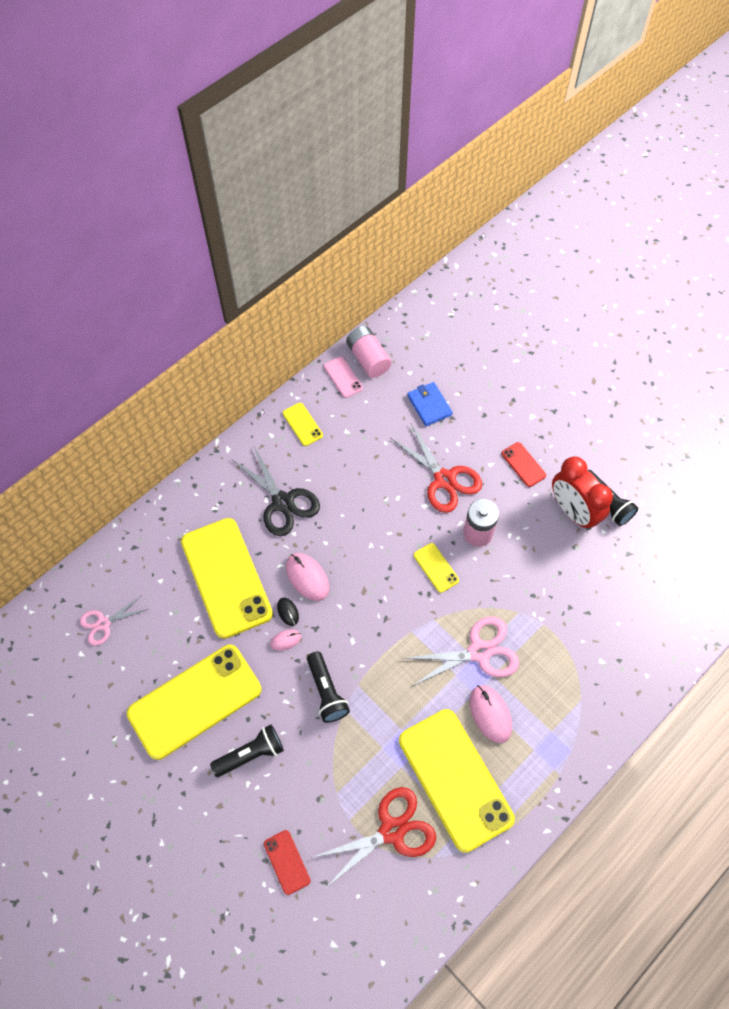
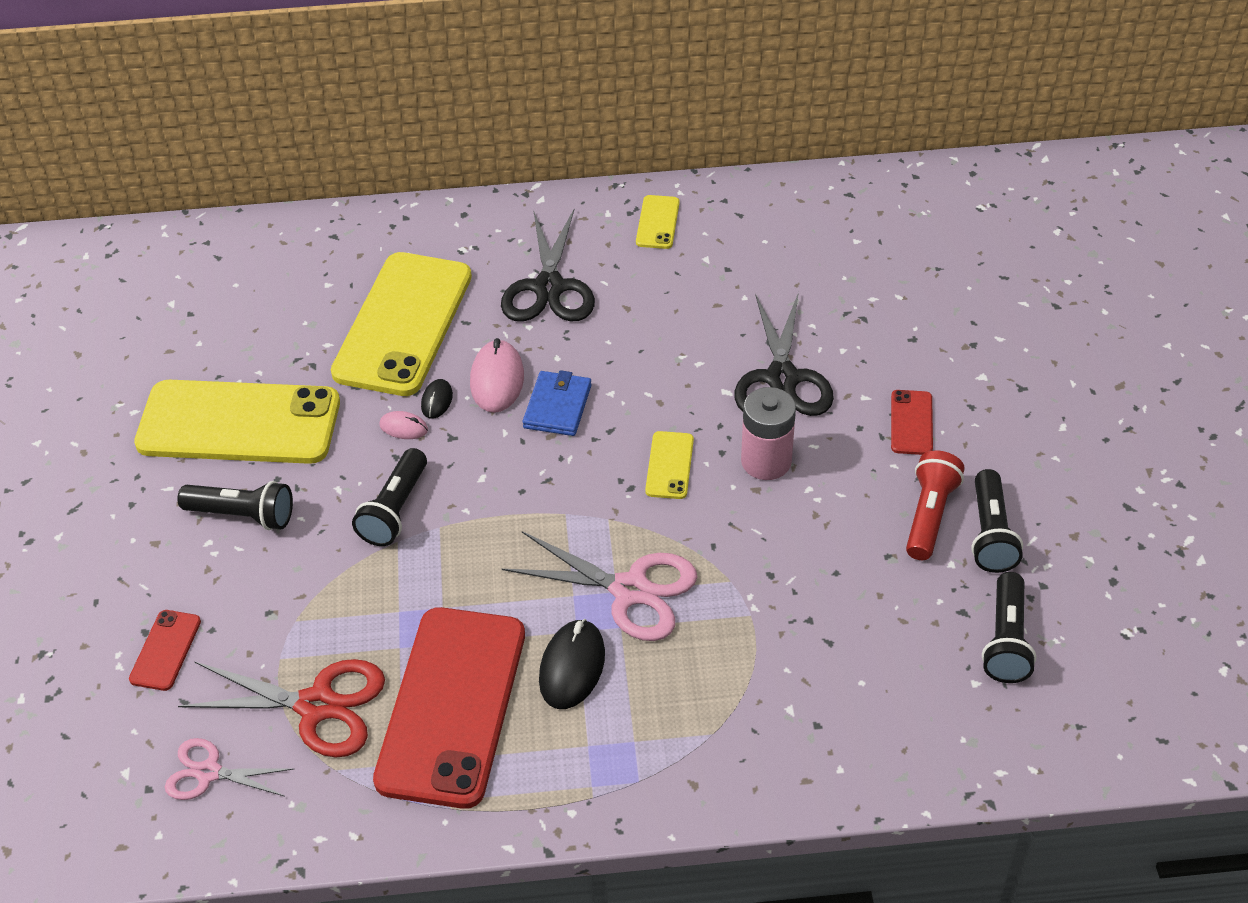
camera: 40 degrees right, 15 degrees down
pink scissors [80,595,148,646] -> pink scissors moved to [165,738,294,800]
pink phone [324,357,363,398] -> none
pink battery [346,326,392,378] -> none
red scissors [391,424,482,513] -> black scissors [734,292,834,416]
yellow phone [399,709,515,853] -> red phone [373,607,525,809]
blue wallet [407,382,453,426] -> blue wallet moved to [523,370,591,436]
pink mouse [470,685,512,743] -> black mouse [539,619,605,709]
red clock [552,457,613,530] -> red flashlight [906,451,964,560]
none -> black flashlight [982,572,1036,683]

